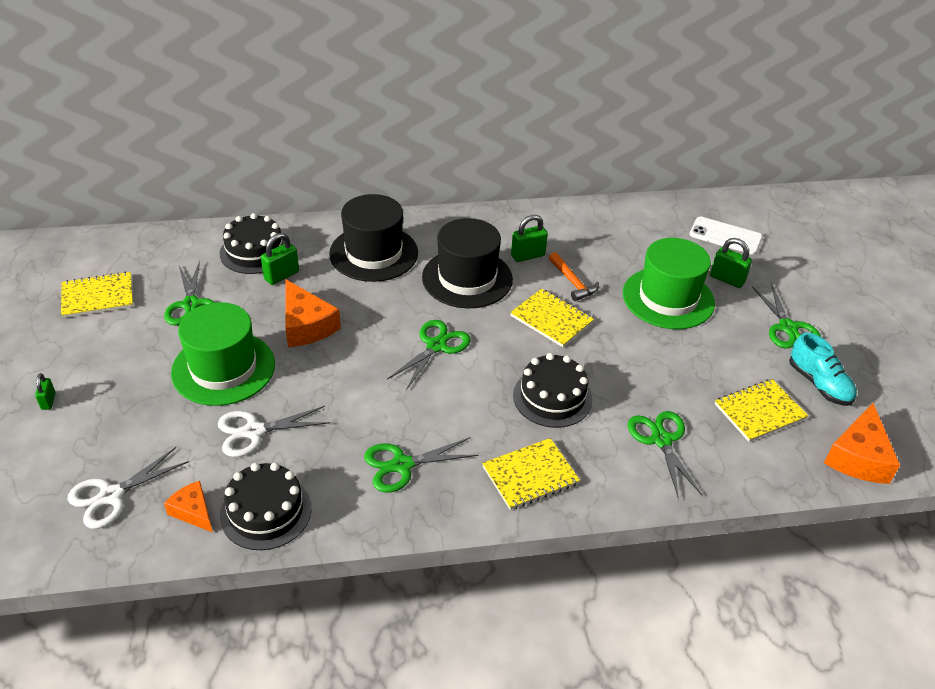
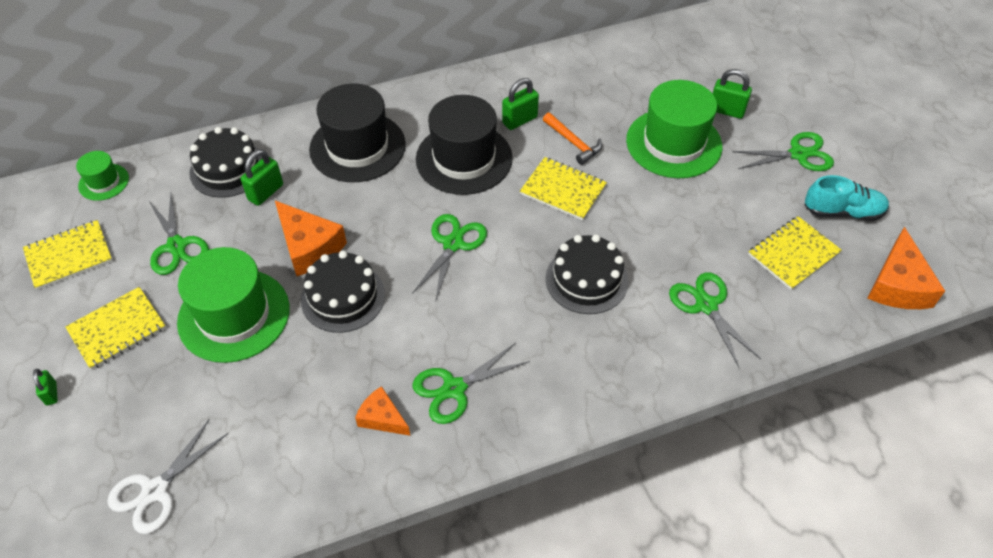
camera: 10 degrees left, 10 degrees up
orange cheese [164,481,213,533] -> orange cheese moved to [355,386,410,436]
white scissors [218,406,330,457] -> none
black cake [220,462,311,550] -> black cake moved to [301,251,385,333]
yellow notebook [482,438,580,510] -> yellow notebook moved to [65,287,166,370]
white phone [690,217,763,255] -> none
green scissors [752,283,821,349] -> green scissors turned 75 degrees counterclockwise [732,132,834,171]
turquoise shoe [789,332,857,406] -> turquoise shoe turned 45 degrees counterclockwise [805,175,889,221]
none -> green hat [76,151,129,201]

